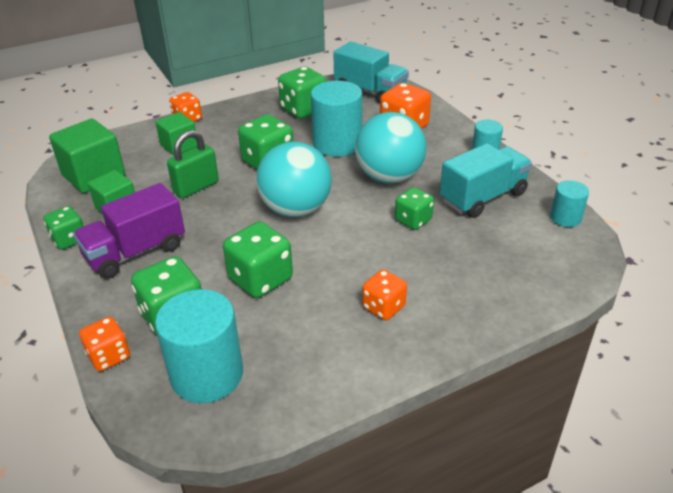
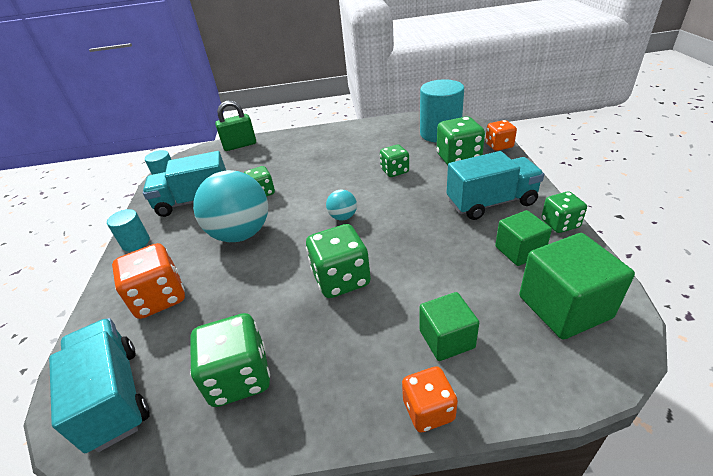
camera: 155 degrees left, 0 degrees up
purple truck [73,183,185,279] -> turquoise truck [447,151,544,220]
green padlock [167,130,219,198] -> green padlock moved to [215,101,256,151]
green dice [223,221,293,298] -> green dice [380,144,409,177], size x0.63
turquoise ball [256,142,332,217] -> turquoise ball [326,190,357,220], size x0.45
turquoise cylinder [311,81,362,157] -> none
orange dice [362,270,407,320] -> none

